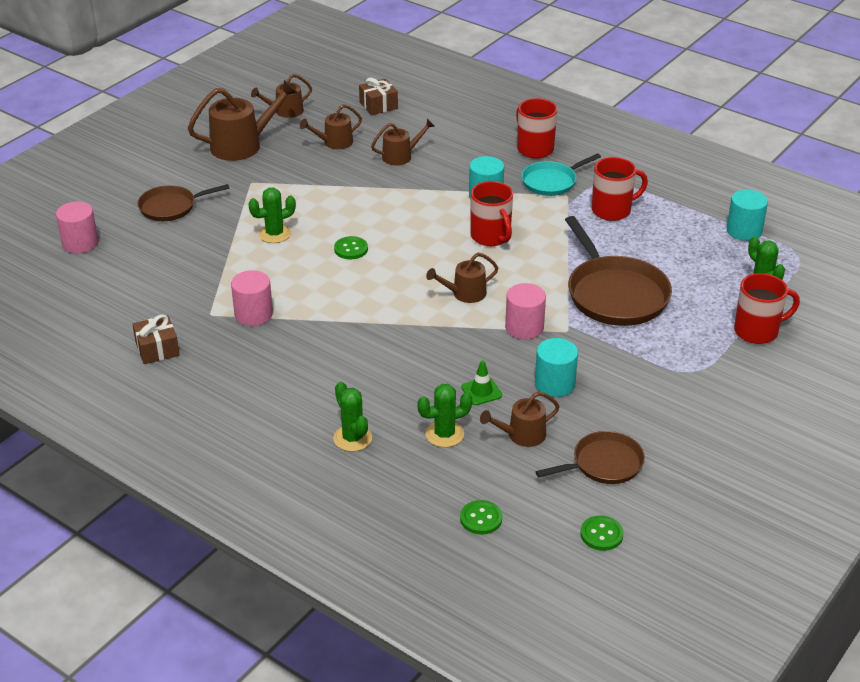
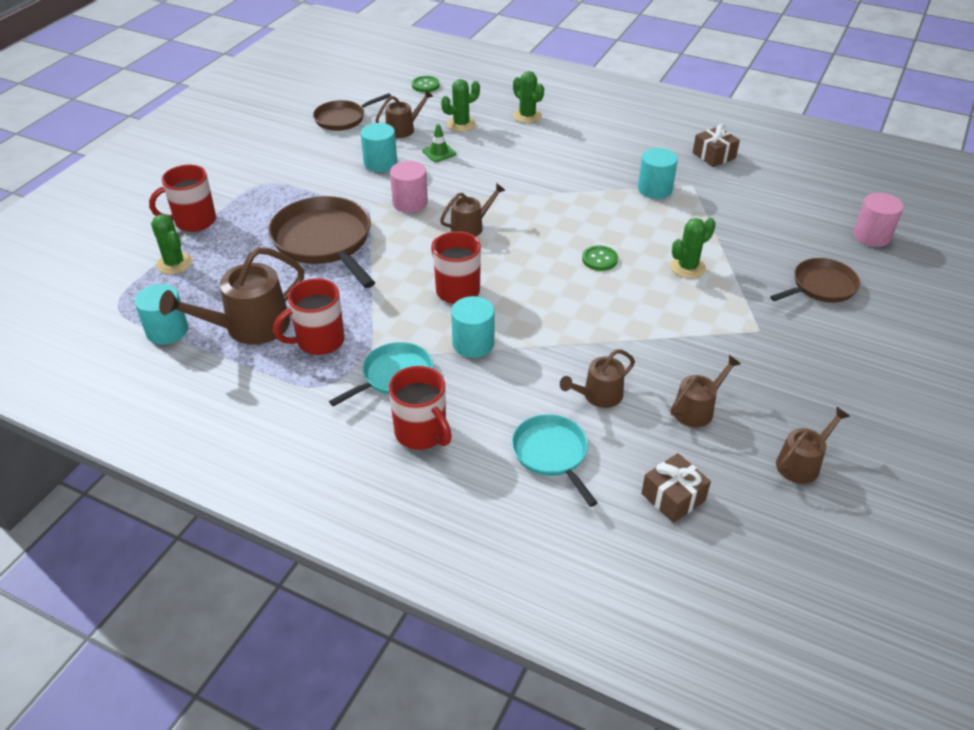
camera: 170 degrees right, 5 degrees up
brown watering can [188,80,298,161] -> brown watering can moved to [159,247,304,345]
pink cylinder [231,270,273,326] -> turquoise cylinder [638,148,678,199]
green button [580,516,623,551] -> none
none -> turquoise pan [512,414,598,507]

